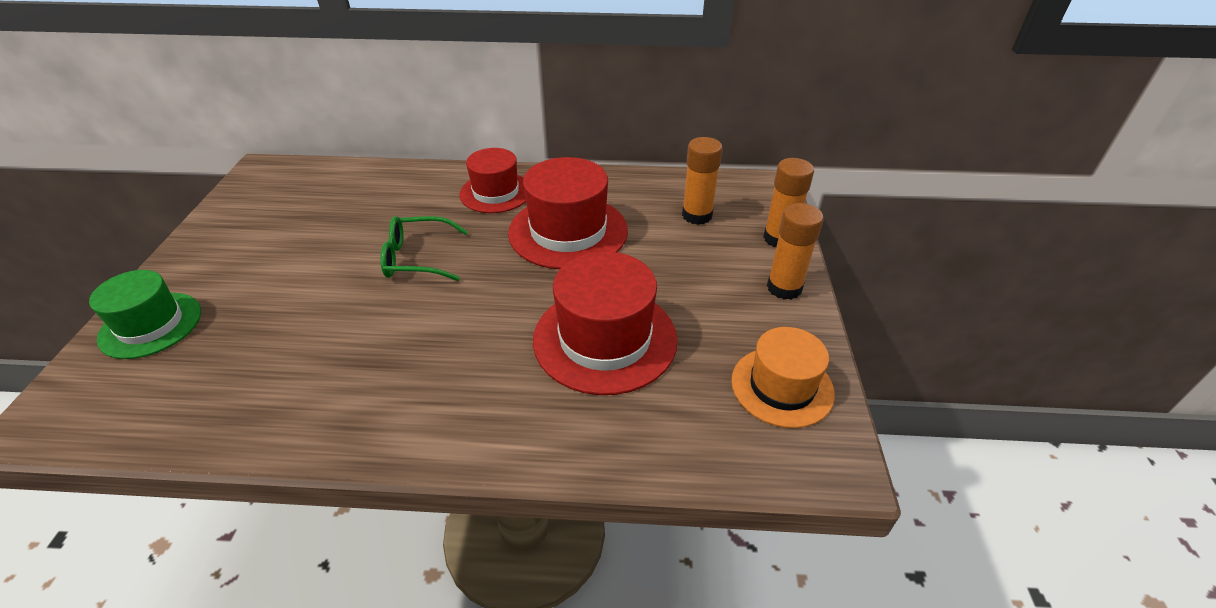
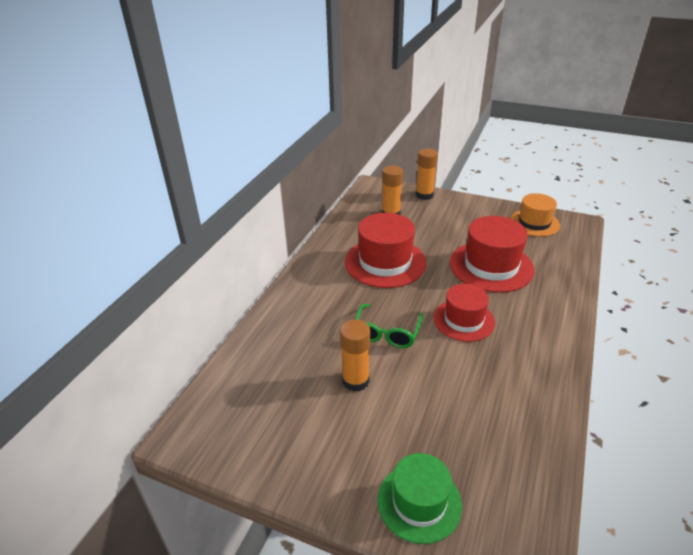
camera: 70 degrees left, 5 degrees down
red hat [459,148,526,213] -> red hat moved to [433,284,495,342]
orange glue stick [767,203,824,300] -> orange glue stick moved to [340,320,371,392]

